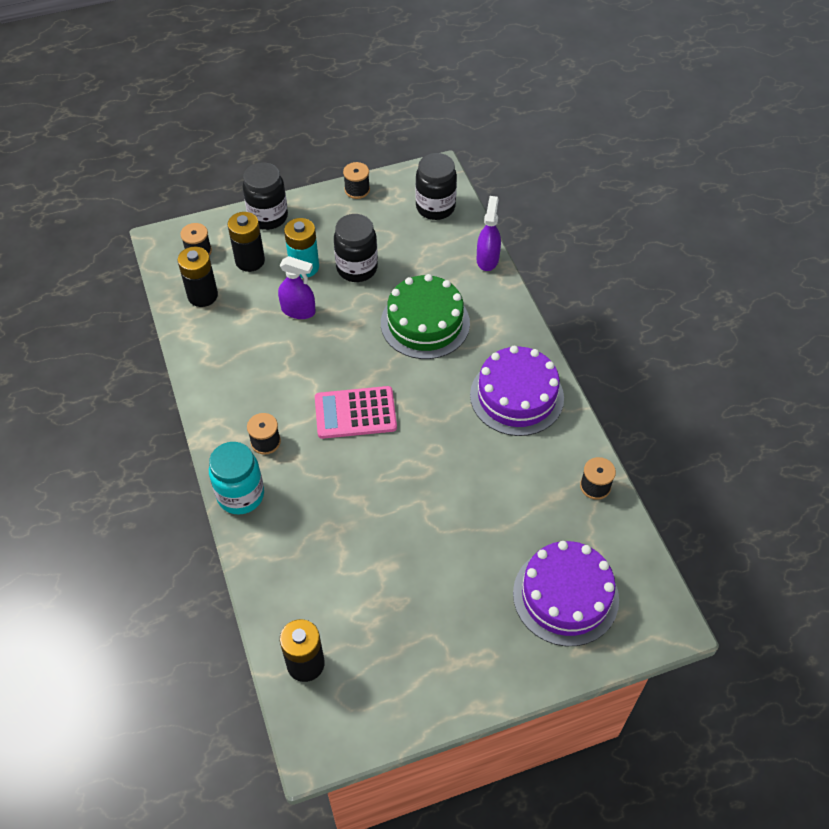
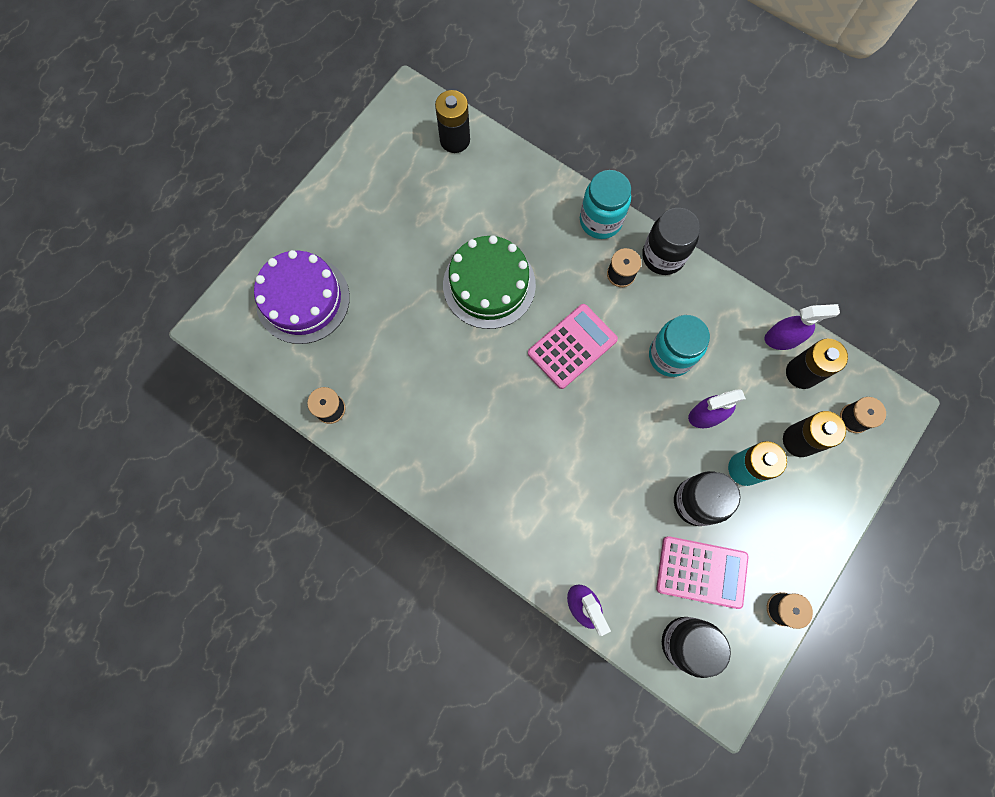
camera: 145 degrees right, 20 degrees up
black jar [243,162,288,230] -> black jar moved to [642,208,700,275]
green cake [381,274,470,359] -> green cake moved to [443,235,536,329]
purple cake [470,346,564,436] -> none
none -> turquoise jar [649,315,710,377]
none -> pink calculator [656,536,749,609]
none -> purple spray bottle [764,304,840,350]

